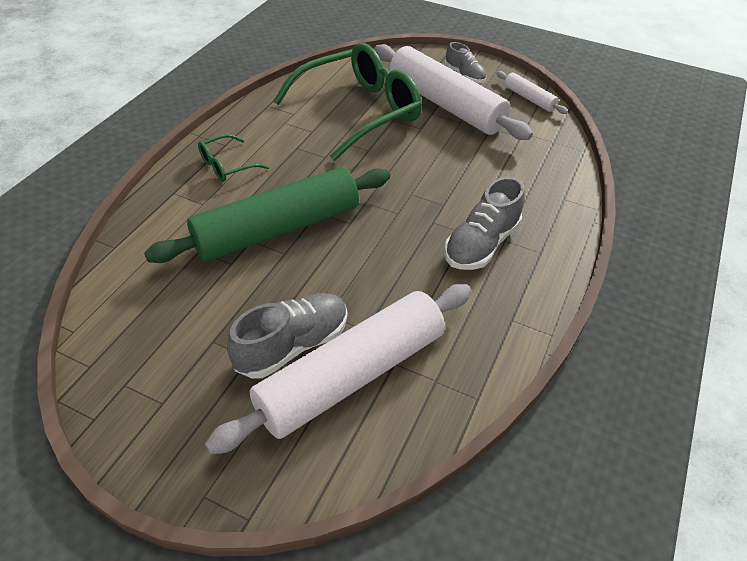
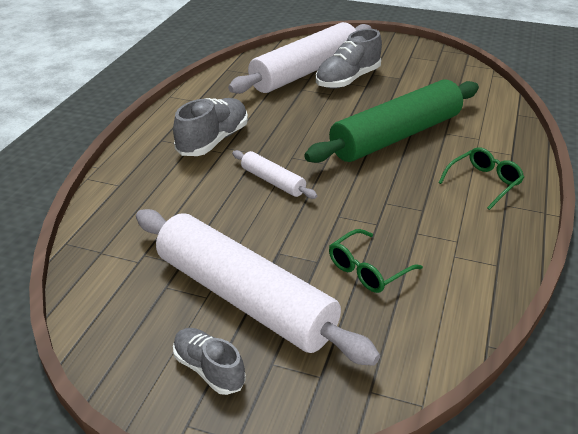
camera: 175 degrees right, 10 degrees down
green glasses [273,43,422,161] -> green glasses [329,229,423,293], size x0.44
white rolling pin [496,71,568,114] -> white rolling pin moved to [232,150,317,199]

